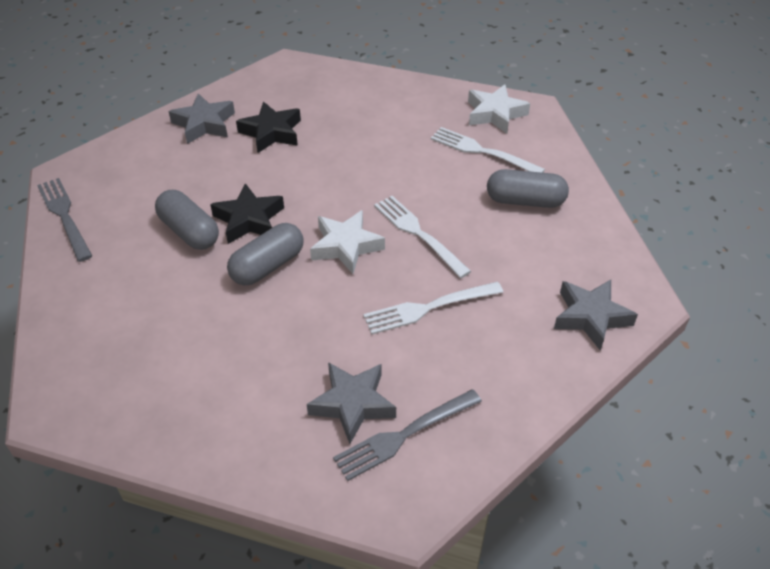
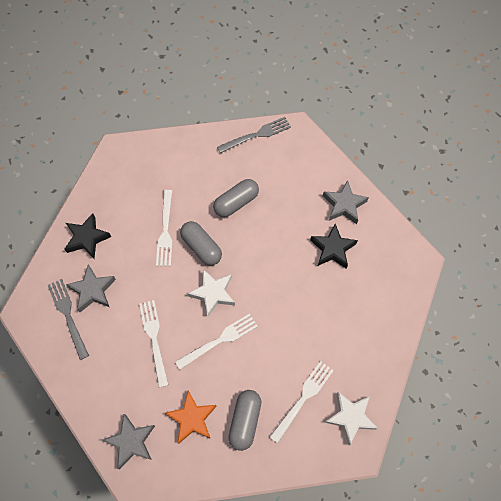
camera: 95 degrees right, 20 degrees up
black star [210,183,284,244] -> black star moved to [64,213,111,258]
none -> white fork [156,190,173,266]
none -> orange star [165,391,216,444]

